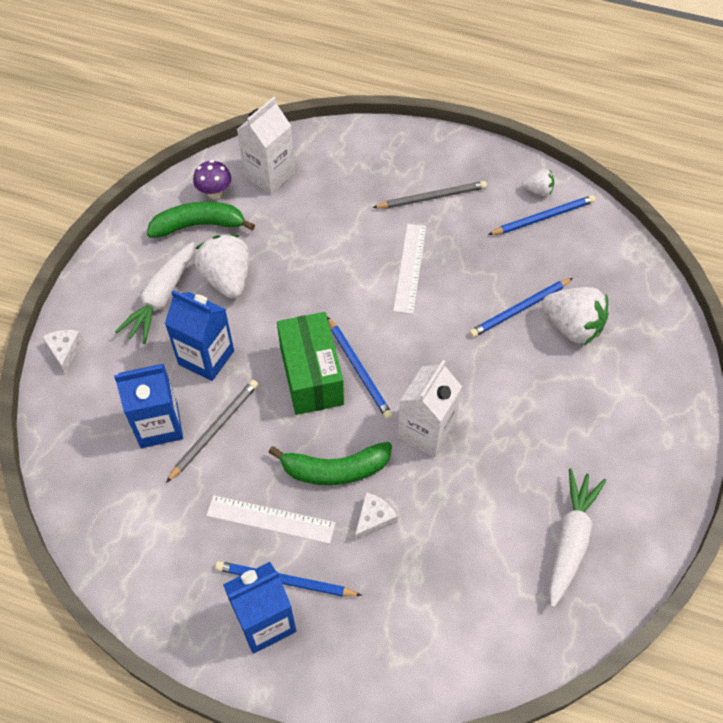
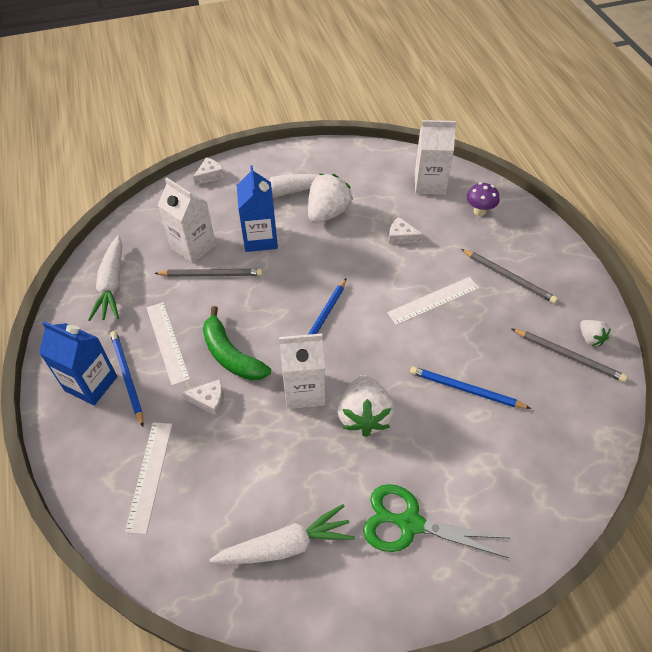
camera: 55 degrees right, 5 degrees down
blue carton [114,364,183,448] -> white carton [158,177,216,263]
green banana [147,202,255,238] -> none
purple mushroom [193,160,231,199] -> purple mushroom moved to [467,183,499,216]
green box [277,312,344,415] -> none
blue pencil [488,195,596,235] -> grey pencil [512,329,628,382]
white strawberry [542,287,609,344] -> white strawberry moved to [338,375,395,437]
none -> white carrot [88,235,122,321]
none -> white ruler [125,423,172,534]
none -> green scissors [363,484,511,558]
none -> white cheese [389,217,423,244]

